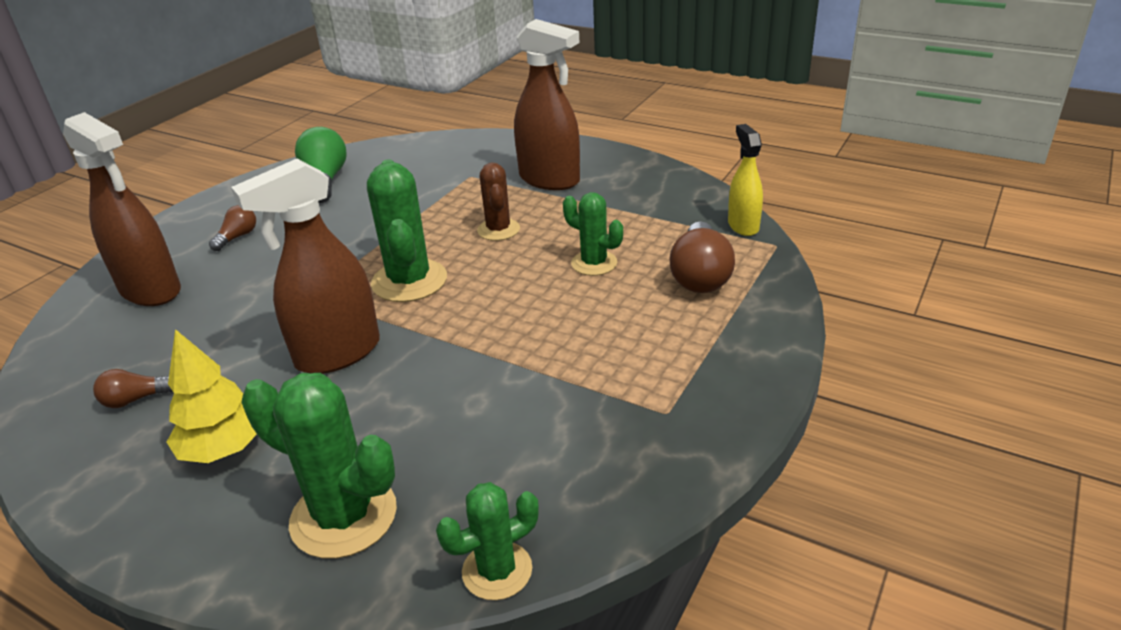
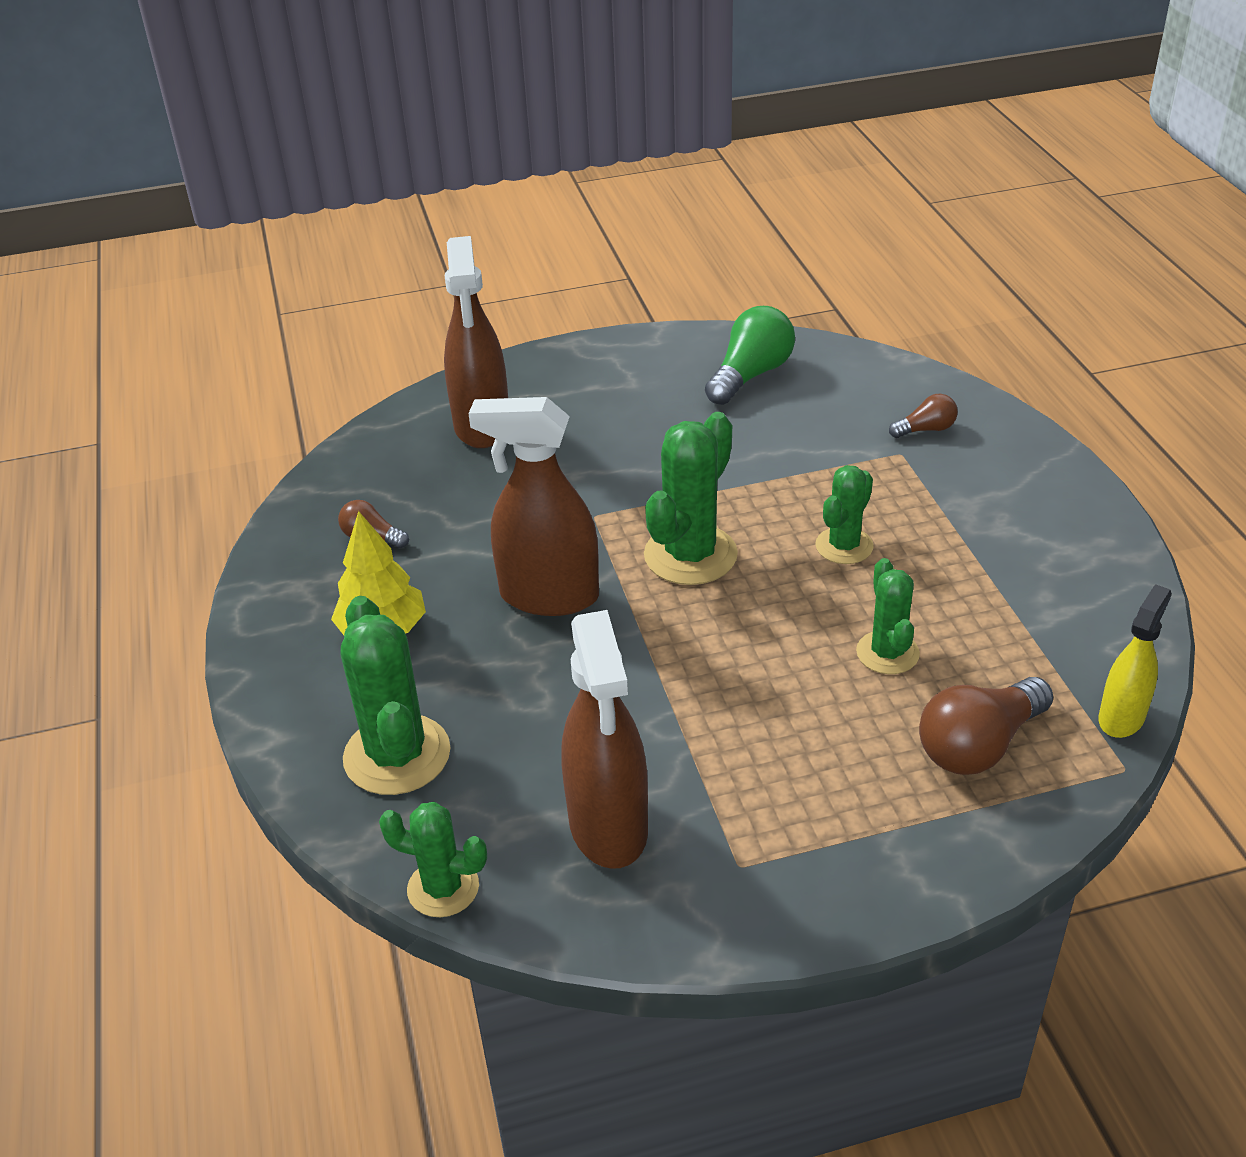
camera: 45 degrees right, 5 degrees up
brown light bulb [209,205,256,251] -> brown light bulb moved to [889,394,958,438]
brown cactus [477,163,520,241] -> green cactus [815,465,874,564]
brown spray bottle [514,19,580,190] -> brown spray bottle moved to [561,610,648,869]

